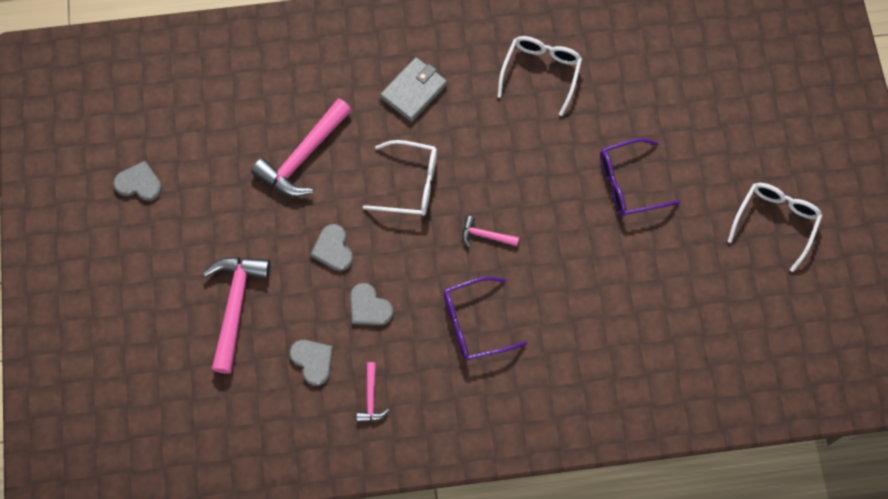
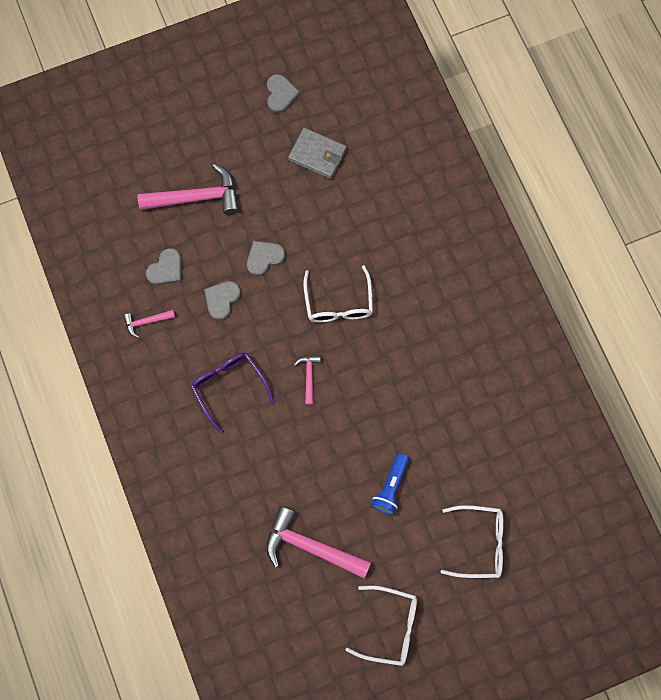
camera: 75 degrees right, 5 degrees up
pink hammer [251,98,352,197] -> pink hammer moved to [266,506,371,579]
grey wallet [380,57,447,122] -> grey wallet moved to [288,128,346,179]
white glasses [497,36,582,116] -> white glasses moved to [441,505,504,578]
purple glasses [600,138,680,216] -> blue flashlight [371,453,409,515]

